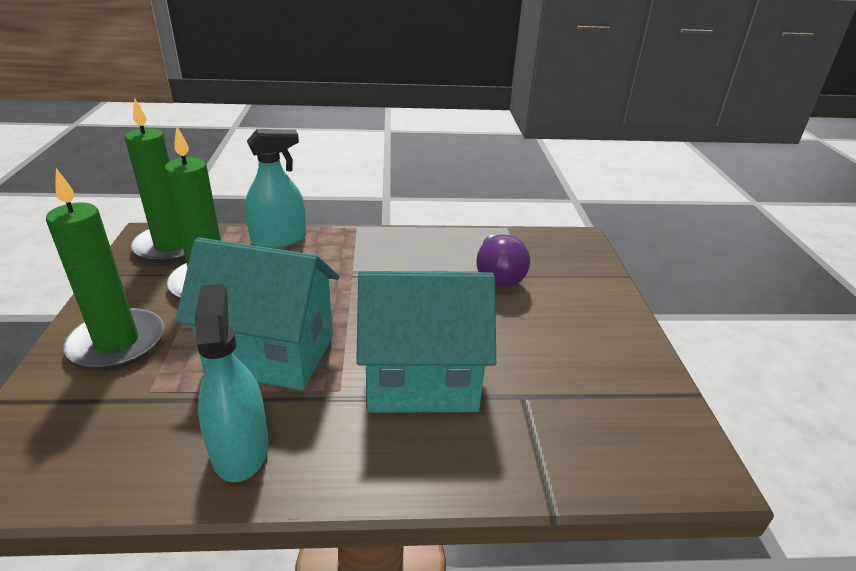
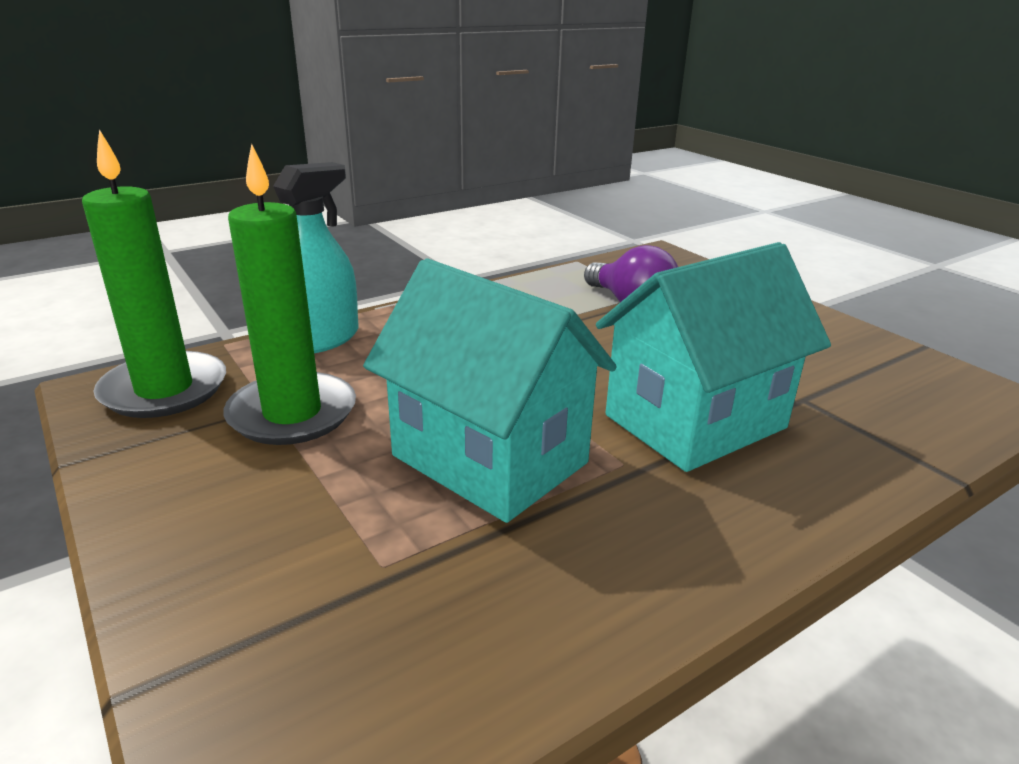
camera: 30 degrees left, 5 degrees down
green candle [46,169,164,370] -> none
turquoise house [175,237,339,390] -> turquoise house turned 60 degrees clockwise [363,258,617,523]
turquoise spray bottle [195,284,269,482] -> none

